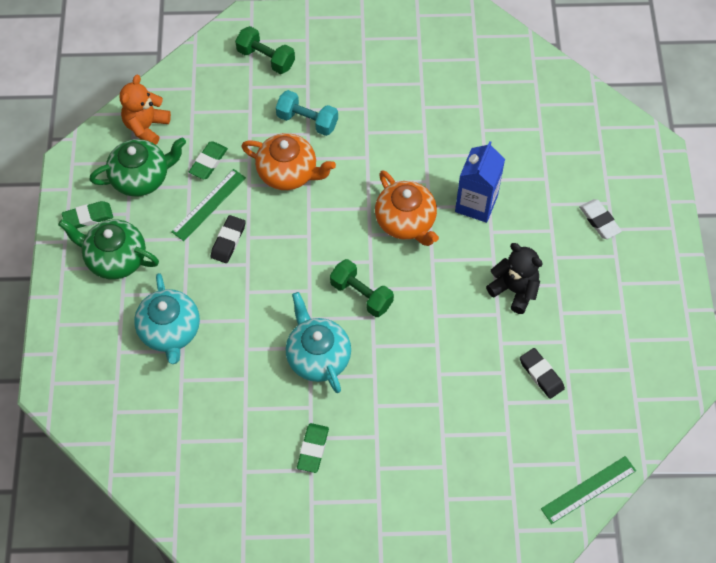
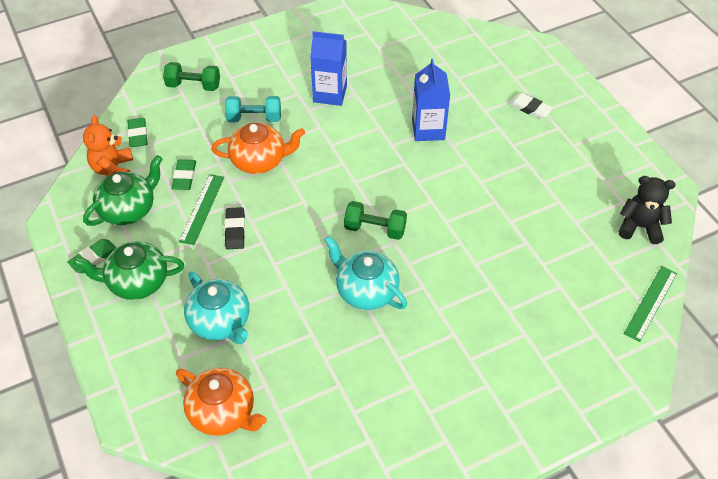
camera: 25 degrees left, 10 degrees down
green eraser [297,423,329,473] -> green eraser moved to [128,118,148,147]
orange teapot [375,170,439,246] -> orange teapot moved to [176,368,267,436]
black teddy bear [486,243,543,314] -> black teddy bear moved to [619,176,675,244]
black eraser [520,348,565,399] -> none
none -> blue carton [310,31,347,106]

